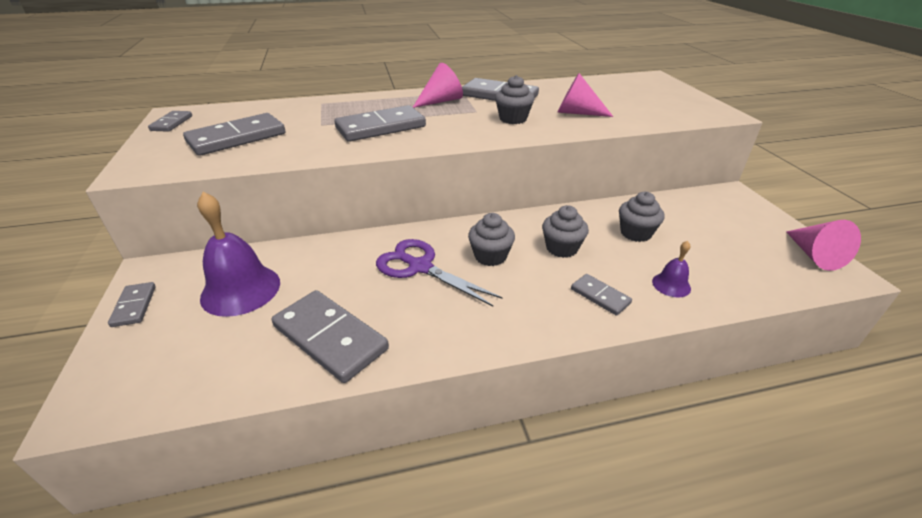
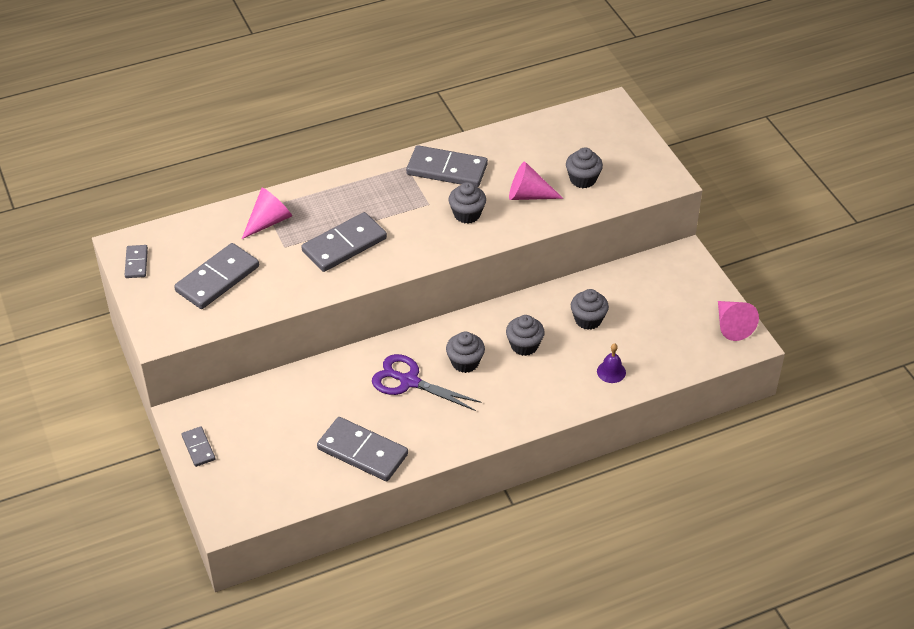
camera: 10 degrees left, 10 degrees up
purple bell [197,192,280,317] -> none
pink cone [413,63,463,108] -> pink cone moved to [242,188,292,239]
grey domino [571,274,632,316] -> none
none -> grey cupcake [566,147,603,188]

